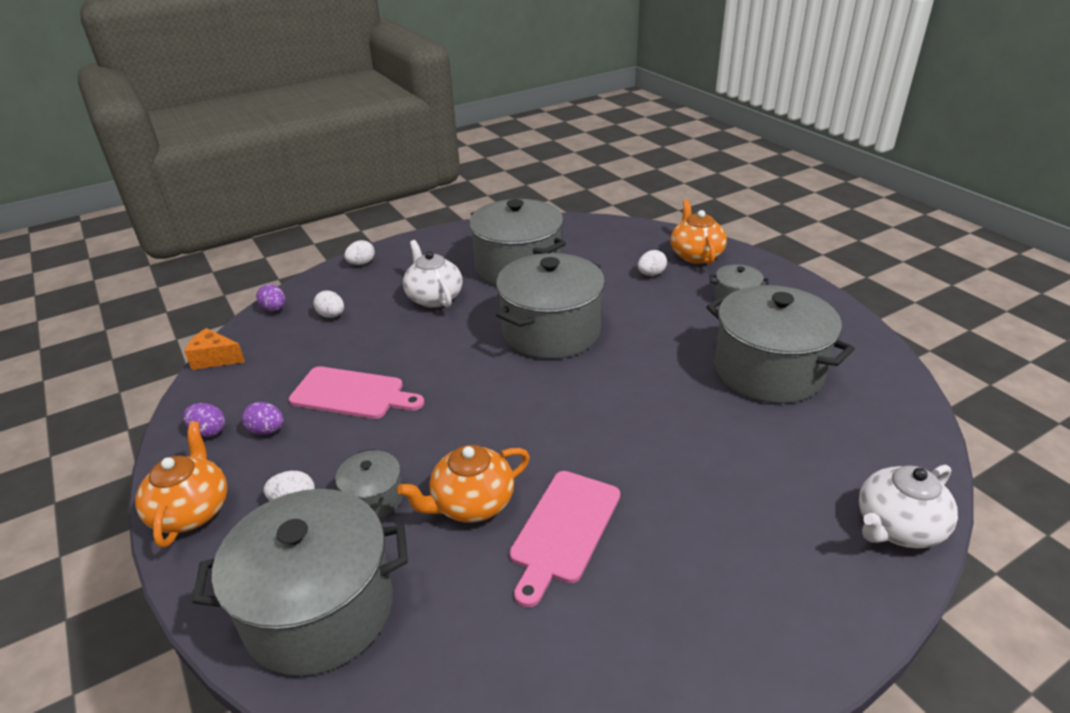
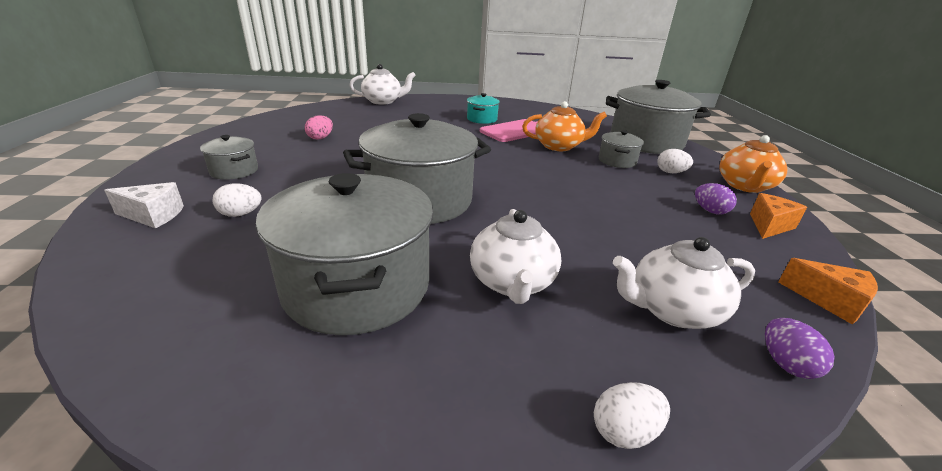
camera: 155 degrees left, 5 degrees down
purple egg [183,403,225,437] -> orange cheese [750,193,807,239]
pink cutting board [289,366,424,419] -> none
white egg [313,291,344,318] -> white teapot [613,237,755,329]
orange teapot [670,200,727,265] -> white cheese [104,182,184,228]
grey pot [706,285,855,404] -> pink egg [305,115,333,140]
none -> turquoise pot [467,93,500,124]

